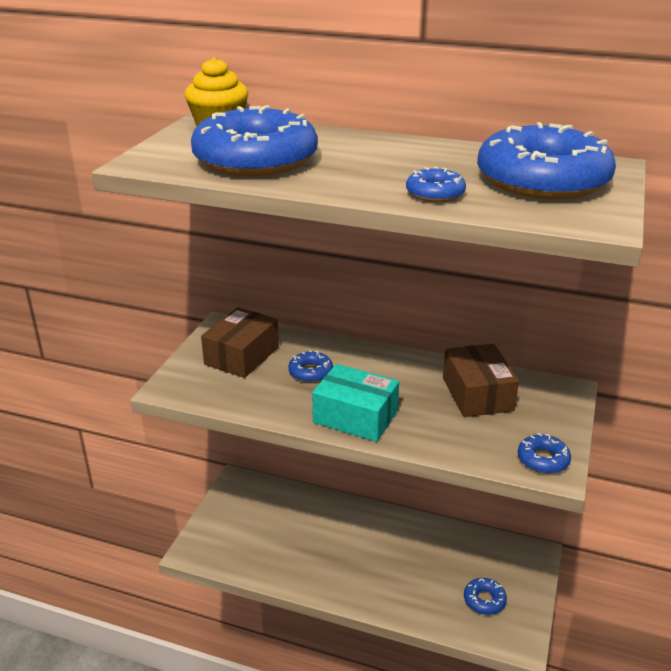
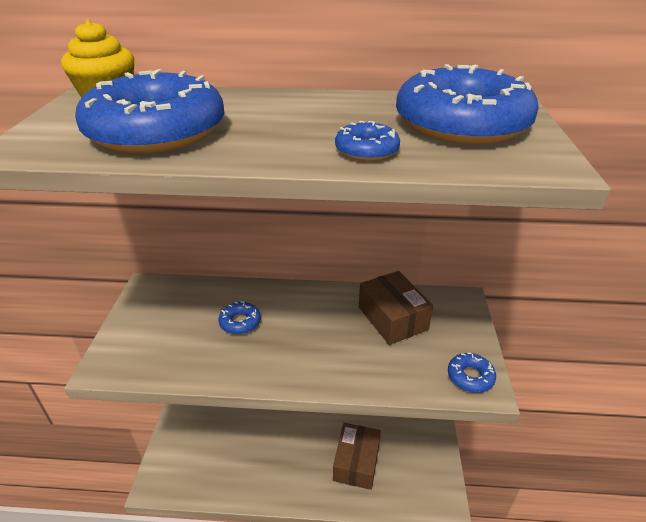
camera: 15 degrees left, 5 degrees up
brown box [201,307,279,378] -> brown box moved to [333,423,381,490]
turquoise box [312,364,399,442] -> none
blue donut [464,578,507,615] -> none

